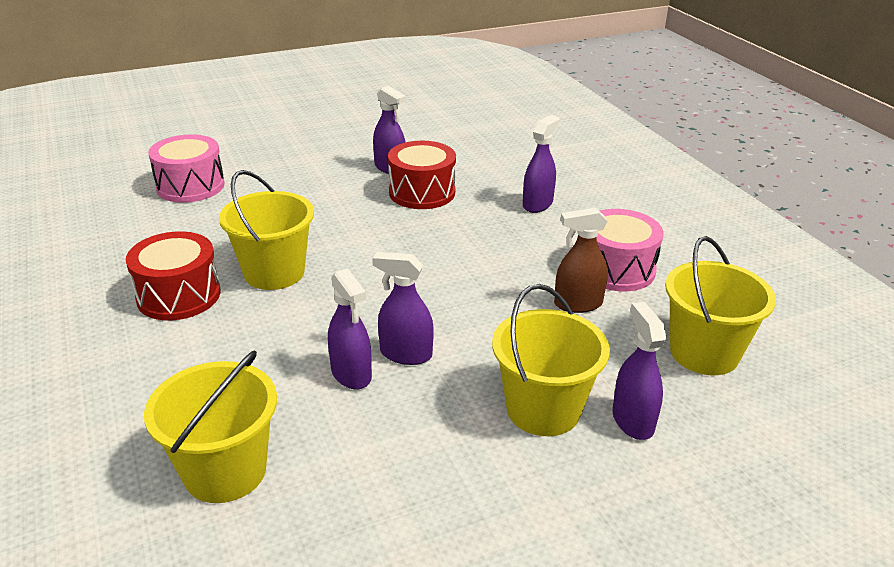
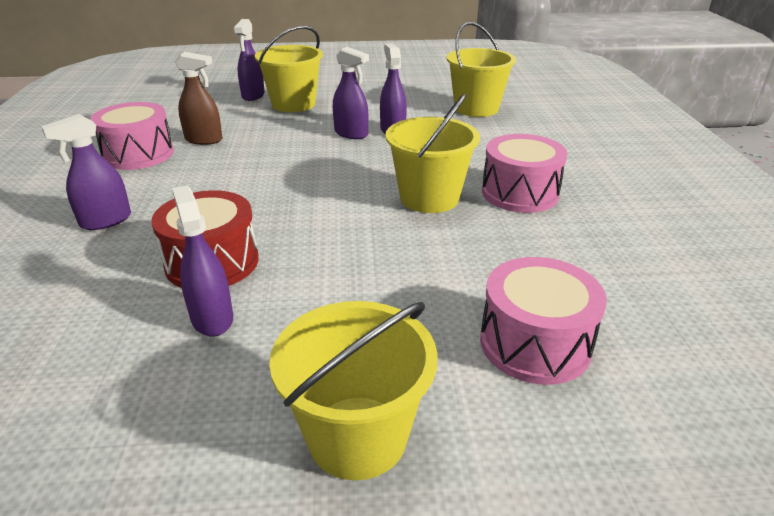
camera: 160 degrees left, 0 degrees up
red drum [126,231,221,320] -> pink drum [482,134,567,213]
yellow bucket [665,236,776,375] -> yellow bucket moved to [269,301,438,480]

